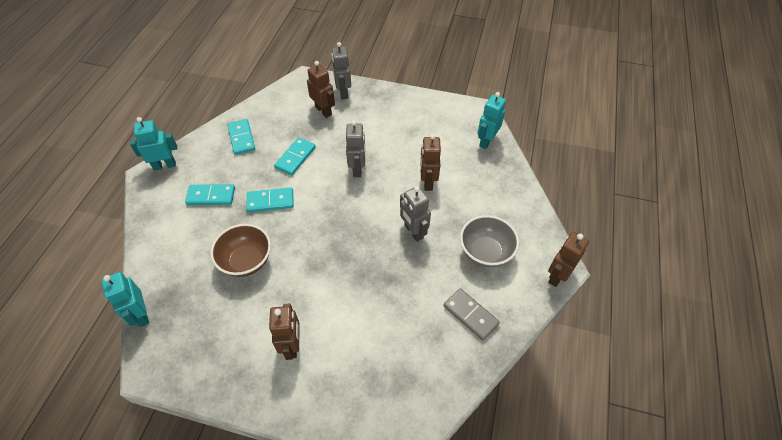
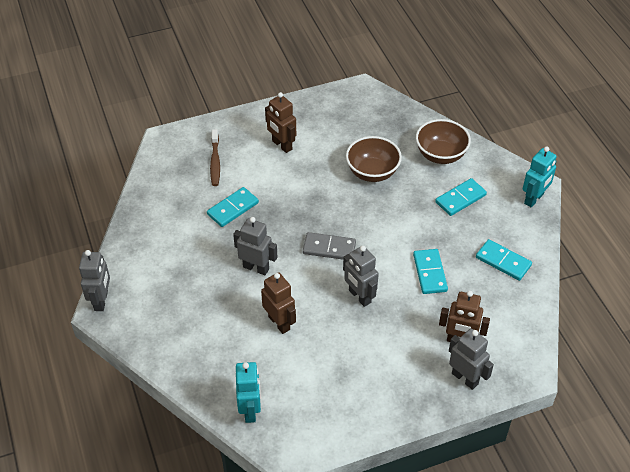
camera: 145 degrees right, 5 degrees down
turquoise robot [101,272,149,327] -> none
turquoise domino [246,188,294,212] -> turquoise domino moved to [207,187,259,227]
grey domino [443,288,500,341] -> grey domino moved to [303,232,356,260]
grey bowl [460,215,519,267] -> none
brown robot [548,232,589,287] -> grey robot [79,250,110,311]
none -> brown toothbrush [210,129,220,186]
none -> brown bowl [416,119,471,164]

